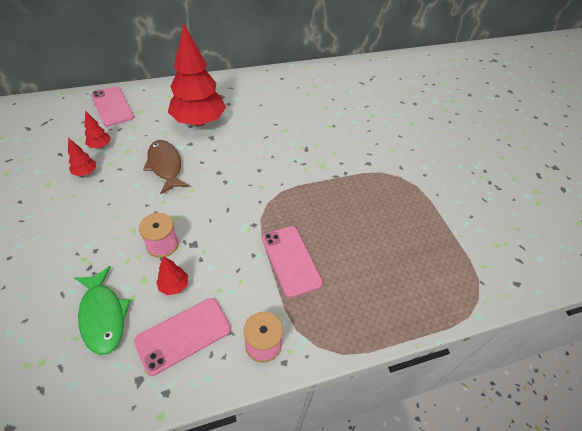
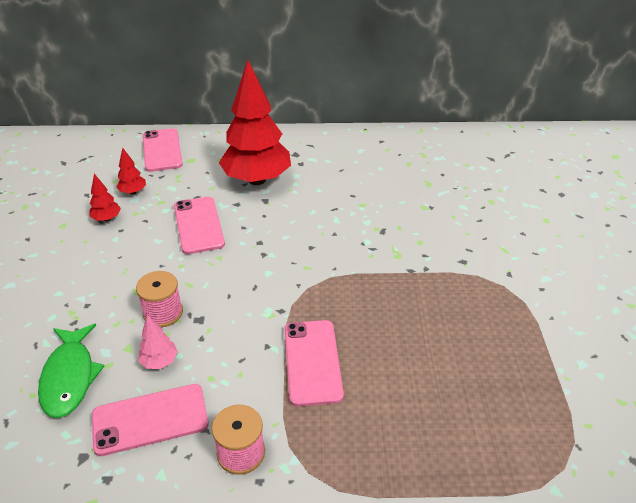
camera: 20 degrees right, 10 degrees down
brown fish [143,140,189,194] -> pink phone [174,196,225,254]
red tree [156,256,188,295] -> pink tree [138,314,178,369]

